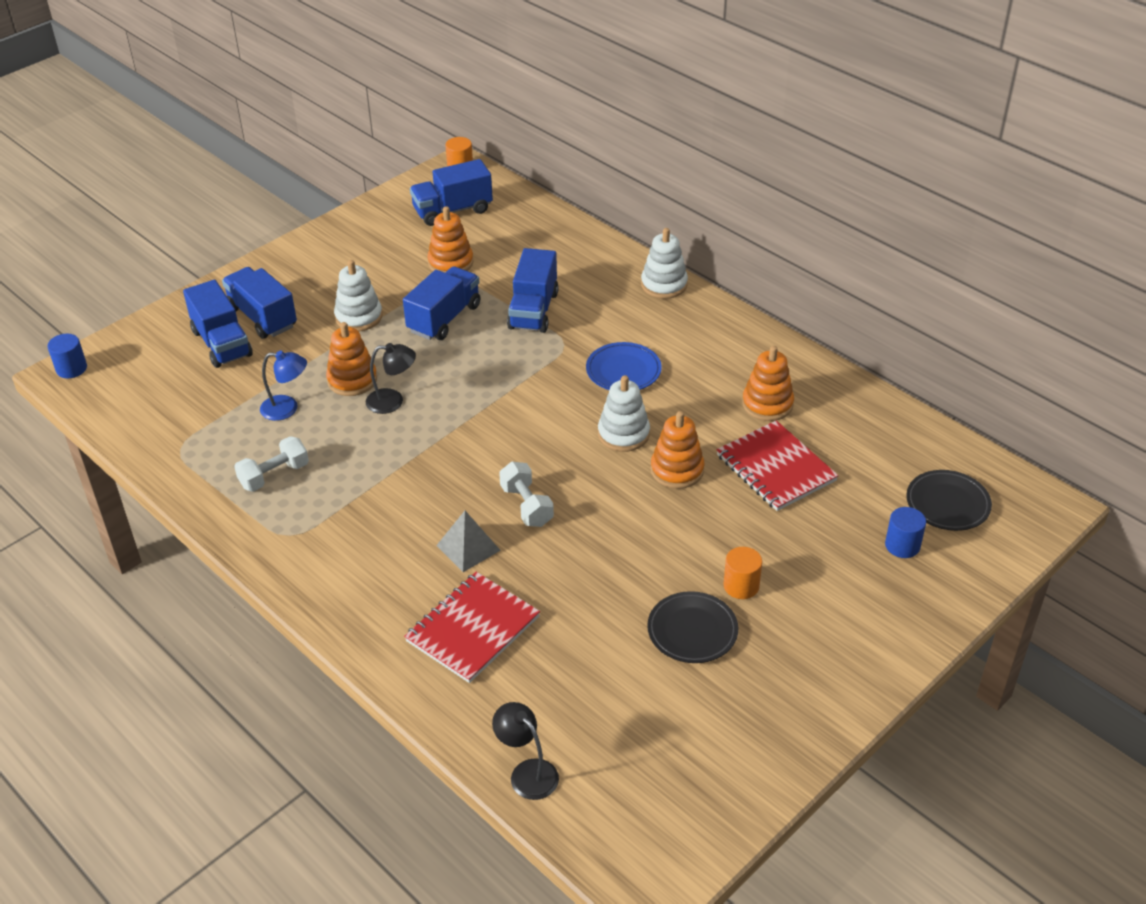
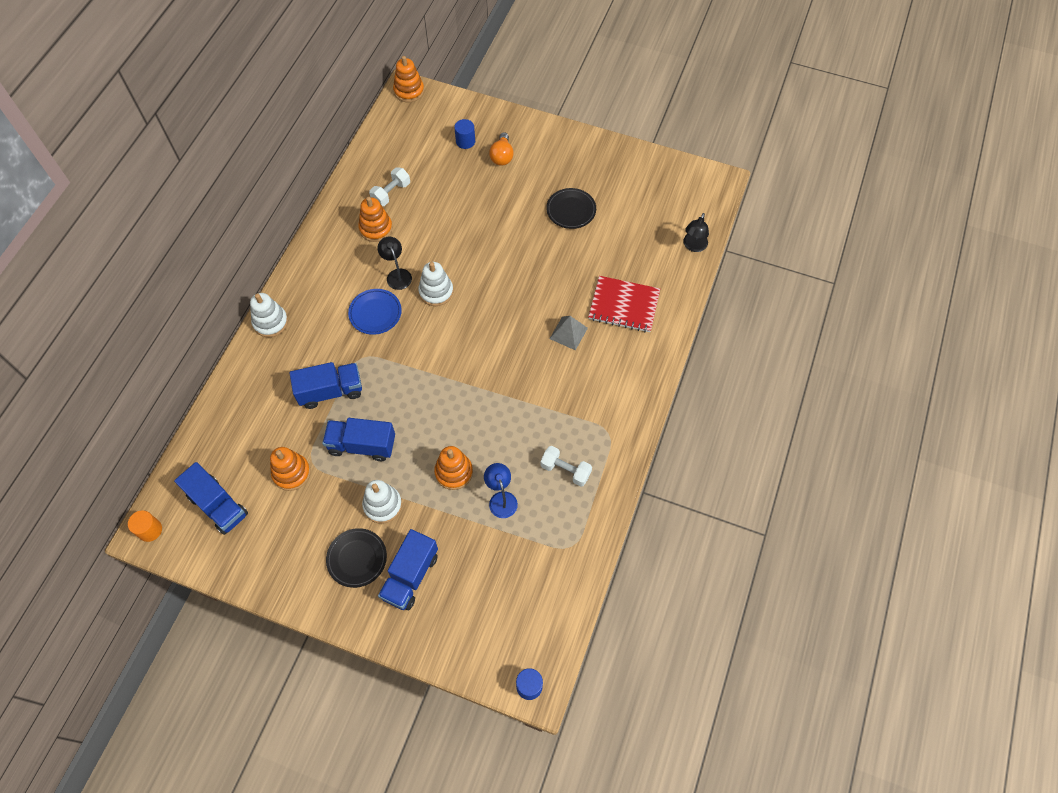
camera: 115 degrees left, 20 degrees up
blue truck [183,280,253,368] -> none
black lamp [366,343,416,414] -> black lamp moved to [377,237,412,290]
white dumbbell [499,461,554,527] -> white dumbbell moved to [369,167,410,206]
orange stacking toy [650,411,704,489] -> orange stacking toy moved to [393,56,424,102]
red notebook [717,420,838,511] -> none
orange cylinder [723,547,762,599] -> none
black plate [906,470,992,531] -> black plate moved to [326,528,387,588]
none -> orange light bulb [489,132,514,166]

